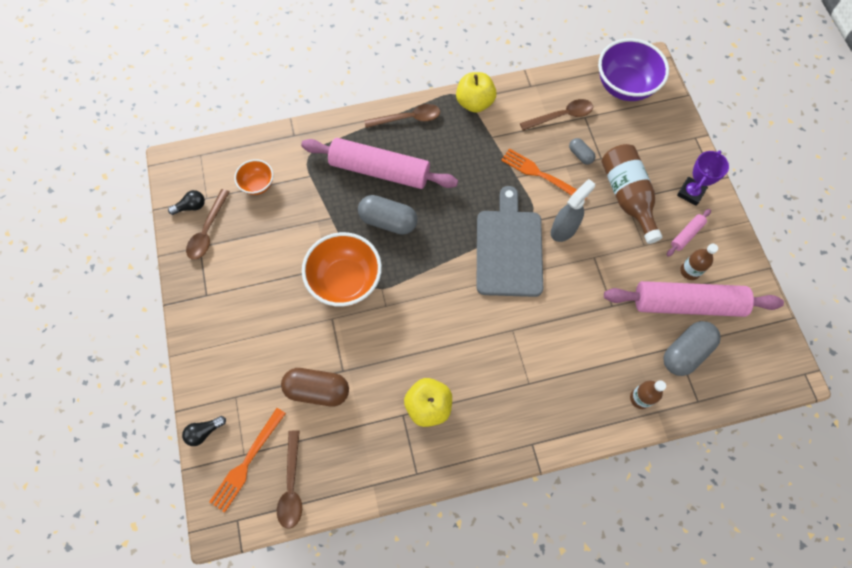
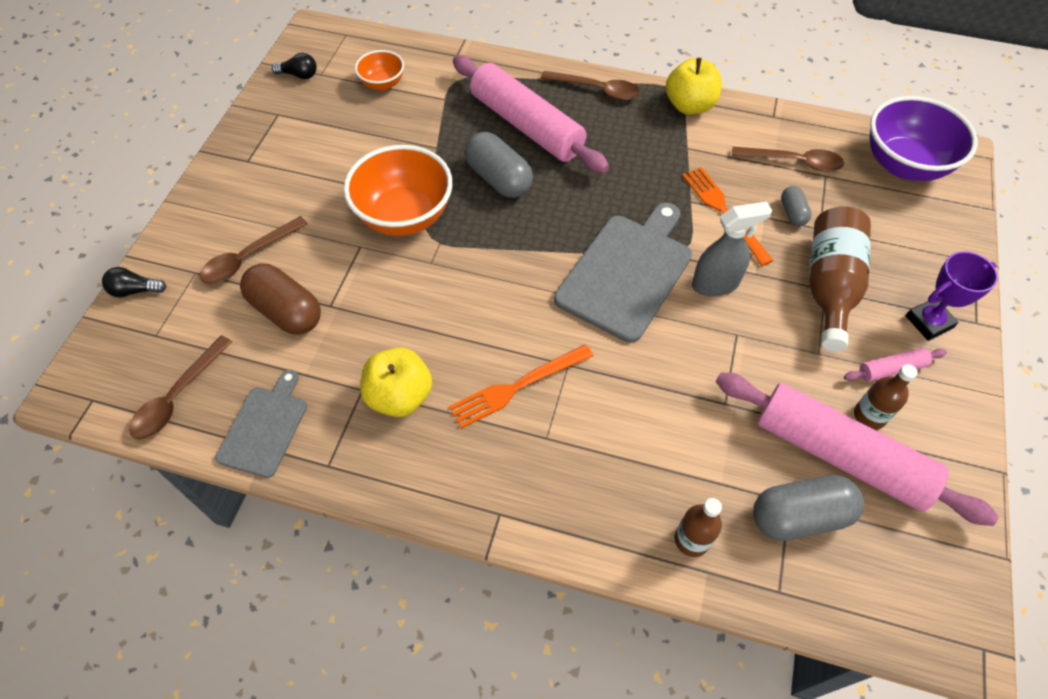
camera: 30 degrees right, 10 degrees down
brown spoon [186,189,230,260] -> brown spoon moved to [200,216,308,284]
orange fork [209,408,286,512] -> orange fork moved to [449,344,593,429]
none -> grey cutting board [215,370,307,478]

